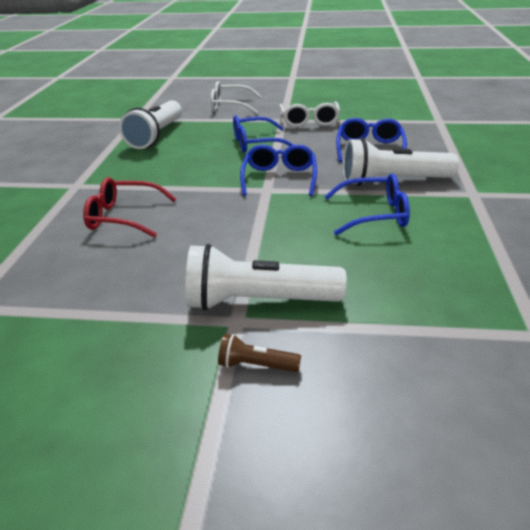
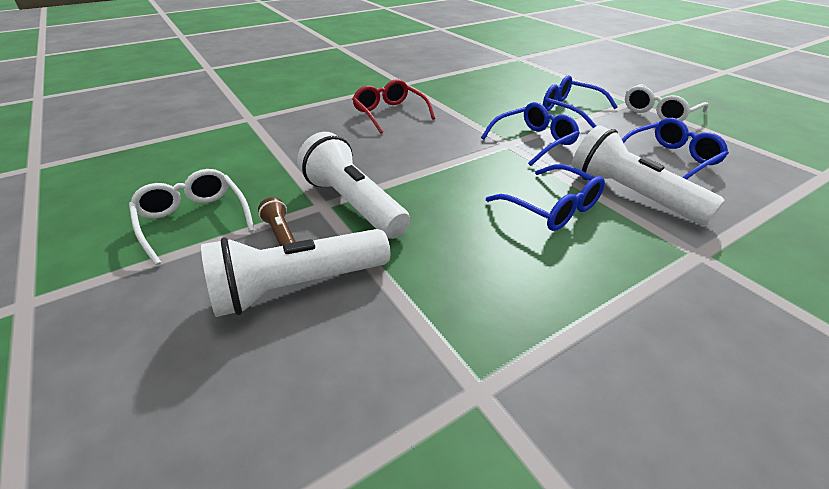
camera: 50 degrees right, 5 degrees up
white flashlight [119,100,182,149] -> white flashlight moved to [201,229,390,317]
white glasses [211,81,262,114] -> white glasses moved to [129,169,255,265]

